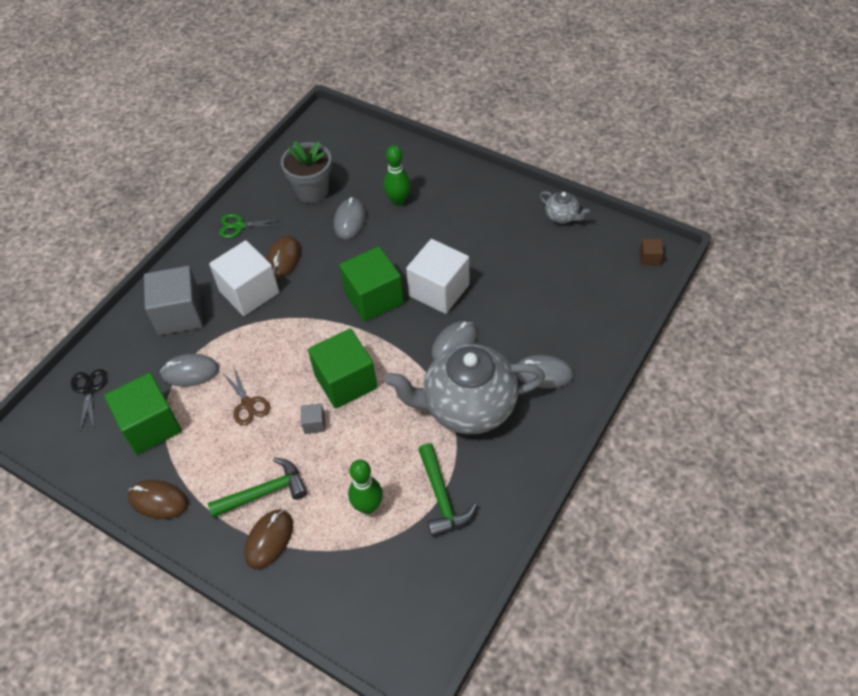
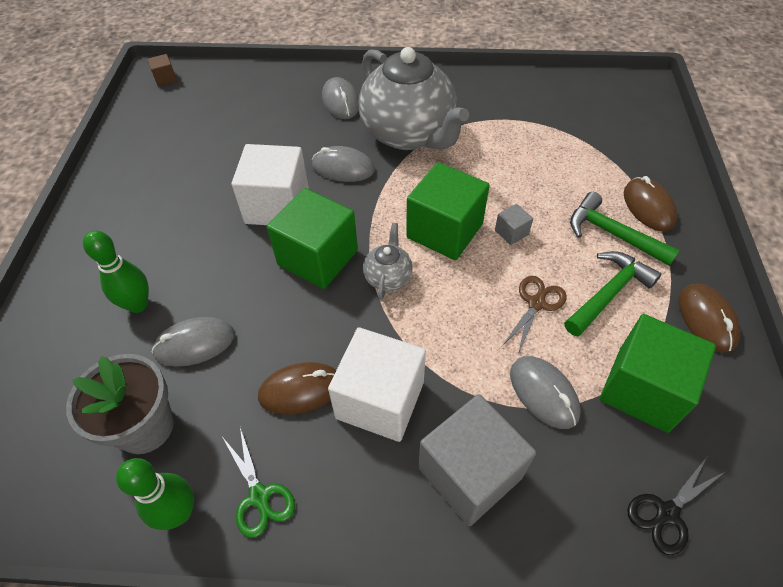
camera: 120 degrees left, 0 degrees up
brown mouse [244,509,293,569] -> brown mouse turned 75 degrees clockwise [624,176,677,232]
green bowling pin [348,460,383,514] -> green bowling pin moved to [116,458,194,530]
green hammer [418,443,477,537] -> green hammer moved to [564,251,661,336]
grey teapot [540,191,590,223] -> grey teapot moved to [363,223,413,300]

